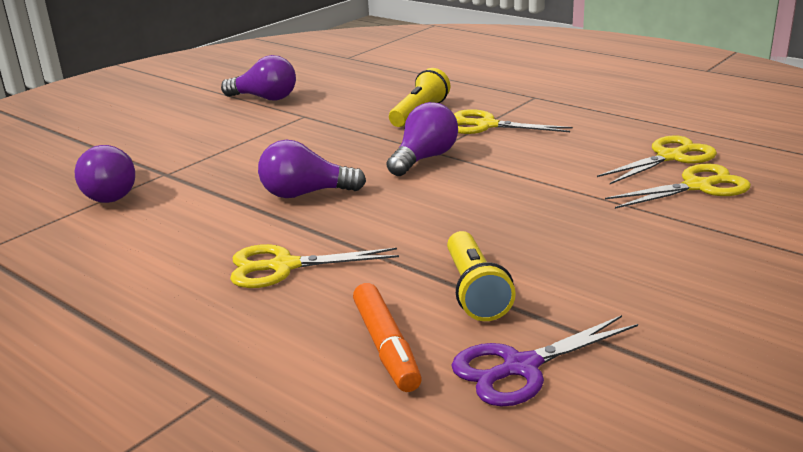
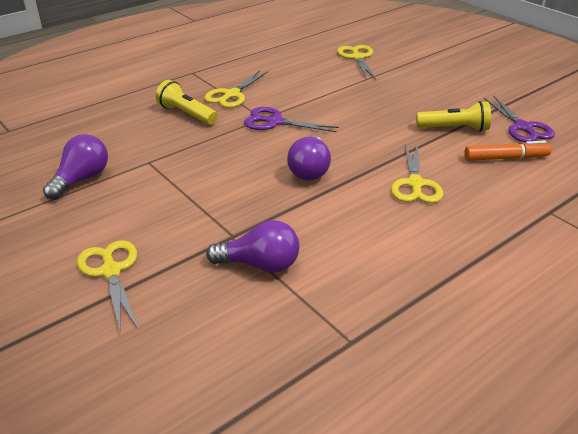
camera: 80 degrees left, 10 degrees up
purple light bulb [387,102,458,176] -> purple scissors [244,107,339,132]
yellow scissors [597,135,717,184] -> yellow scissors moved to [77,241,138,330]

